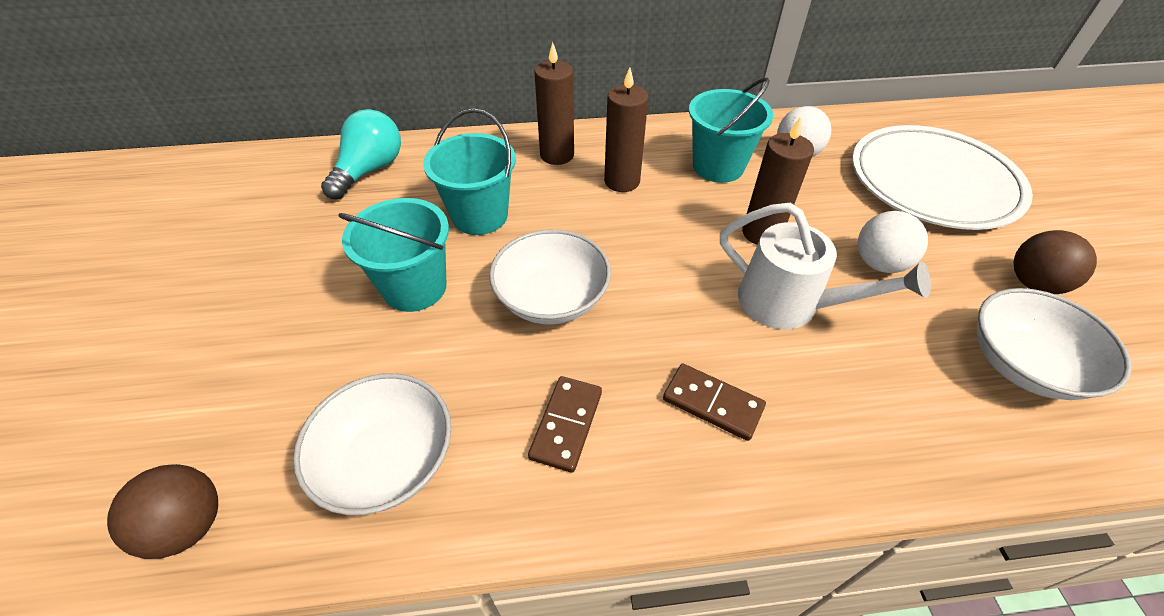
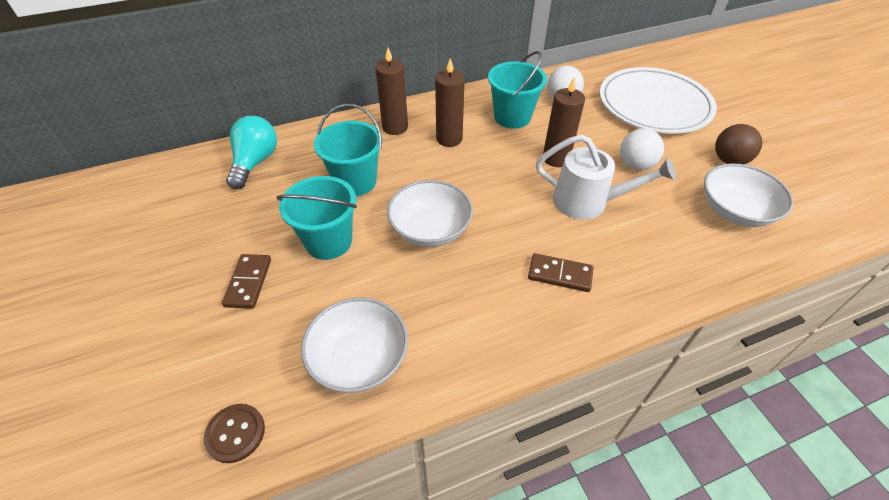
camera: 15 degrees left, 0 degrees up
brown ball [107,464,218,559] -> brown button [204,404,265,463]
brown domino [528,376,602,473] -> brown domino moved to [222,254,271,309]

